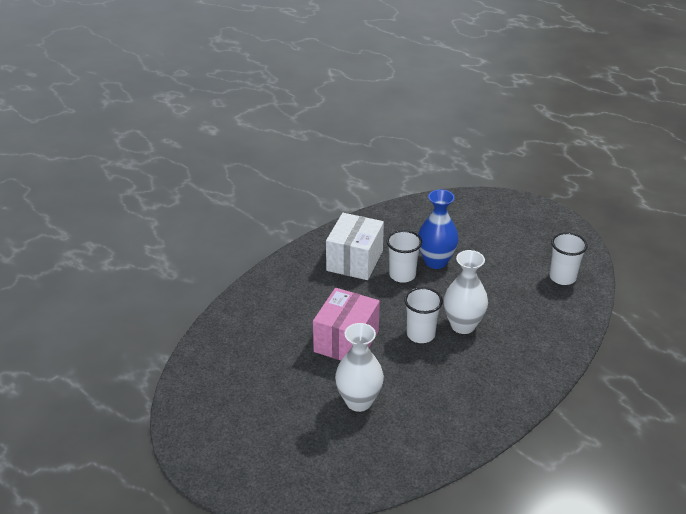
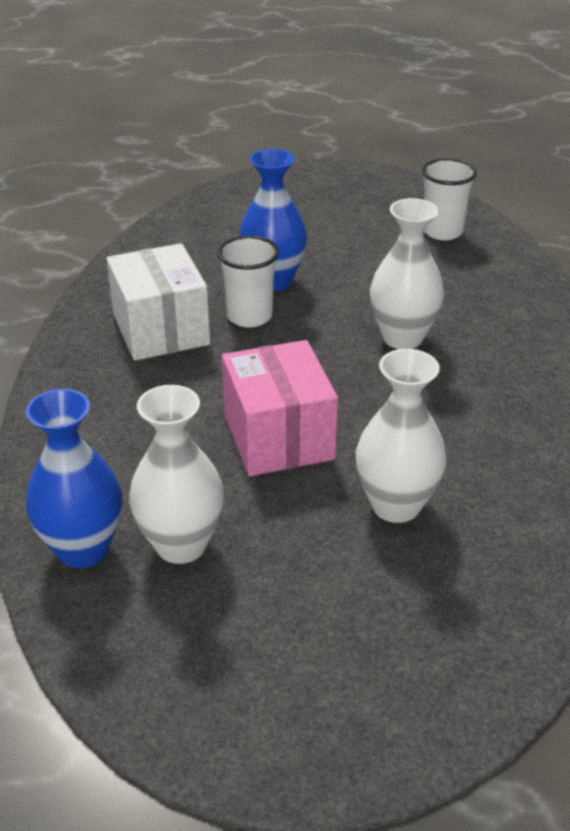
camera: 40 degrees left, 0 degrees up
white cup [404,287,443,343] -> none
none -> blue vase [26,389,122,568]
none -> white vase [129,385,224,564]

